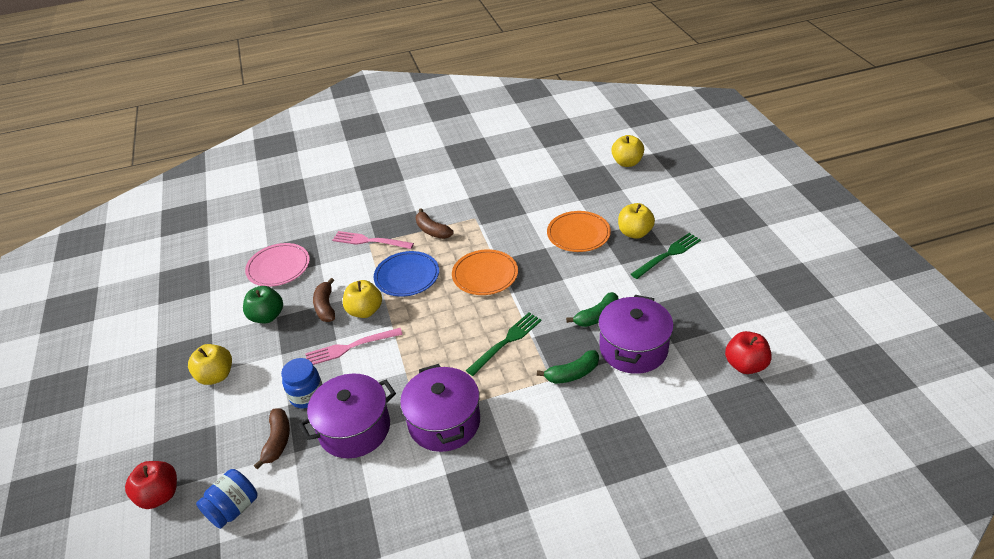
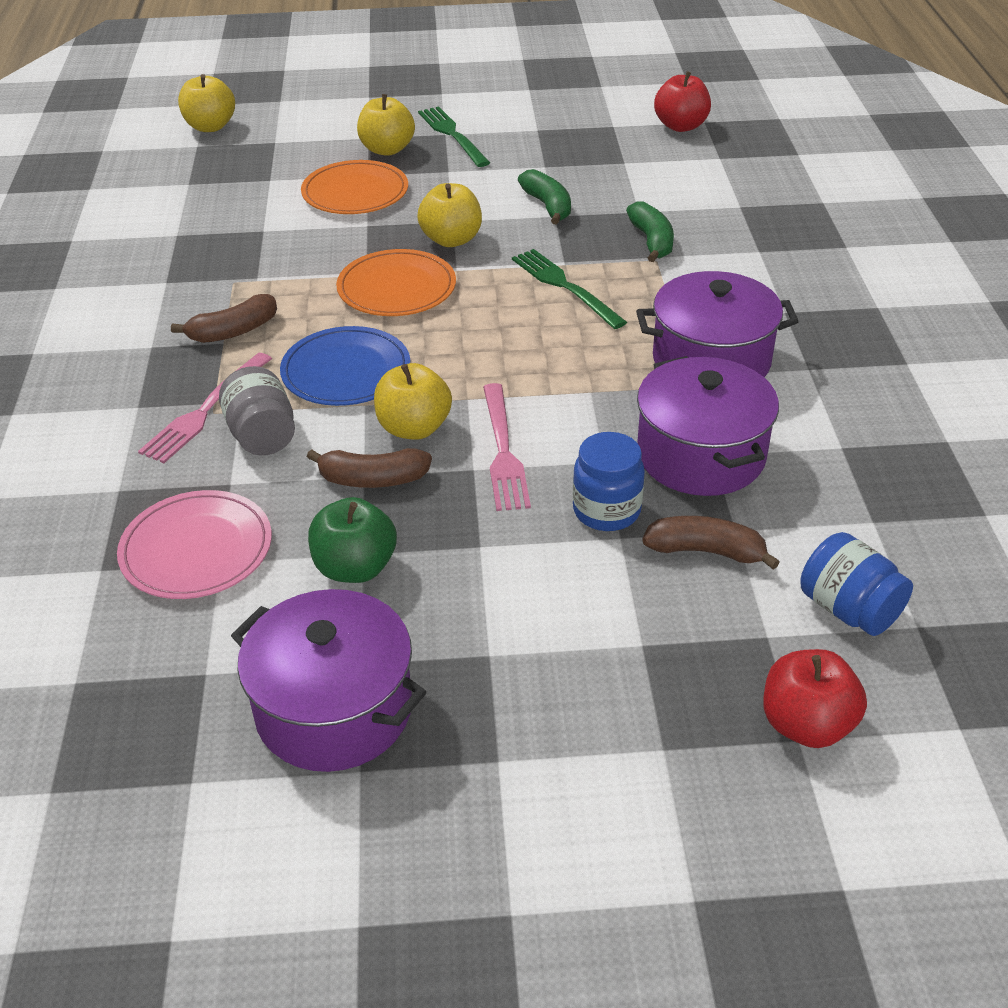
camera: 80 degrees left, 0 degrees up
yellow apple [188,344,232,385] -> yellow apple moved to [417,183,482,247]
purple pot [598,295,674,374] -> purple pot moved to [231,589,427,772]
none -> grey jar [219,366,295,455]

